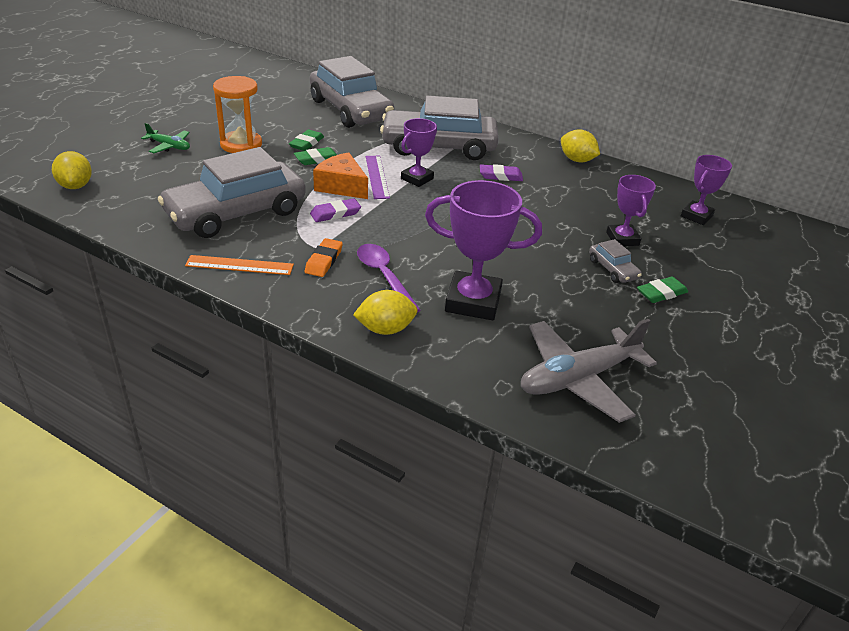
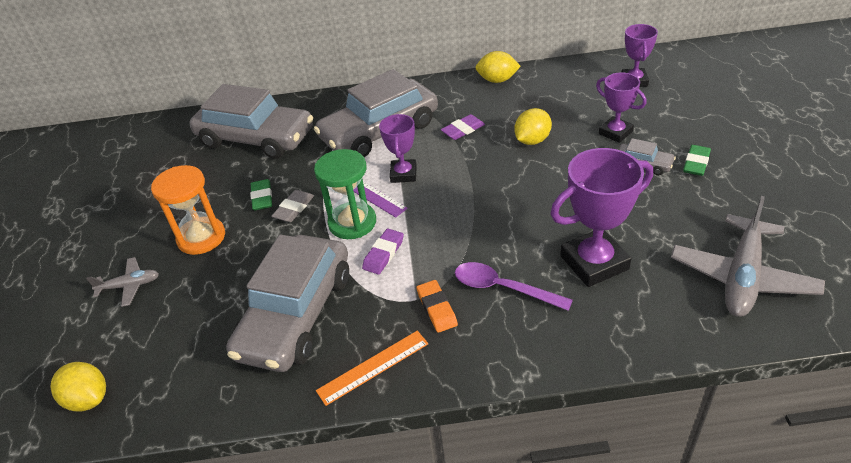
camera: 30 degrees left, 5 degrees up
green plane [141,123,190,153] -> grey plane [86,257,159,307]
green eraser [294,147,337,165] -> grey eraser [271,190,314,222]
orange cheese [313,152,368,199] -> green hourglass [314,149,376,239]
yellow lemon [353,290,418,335] -> yellow lemon moved to [514,108,552,145]

